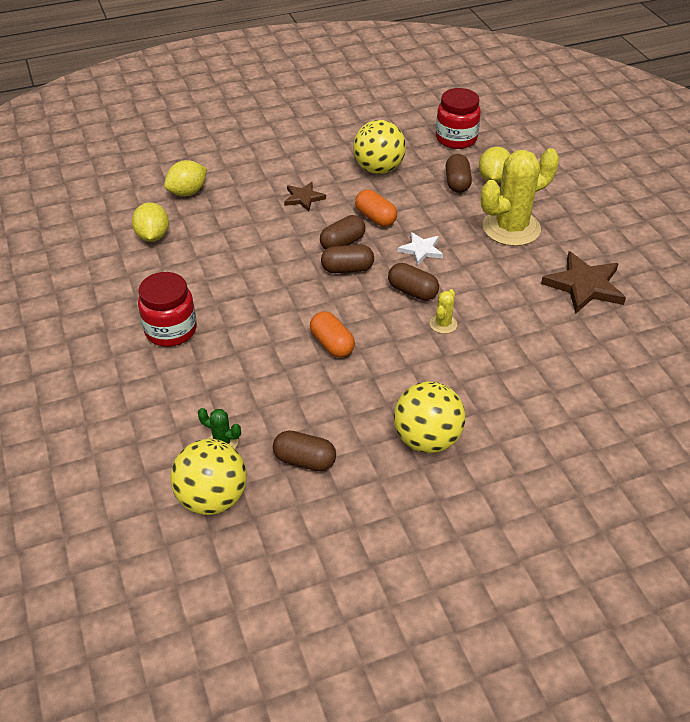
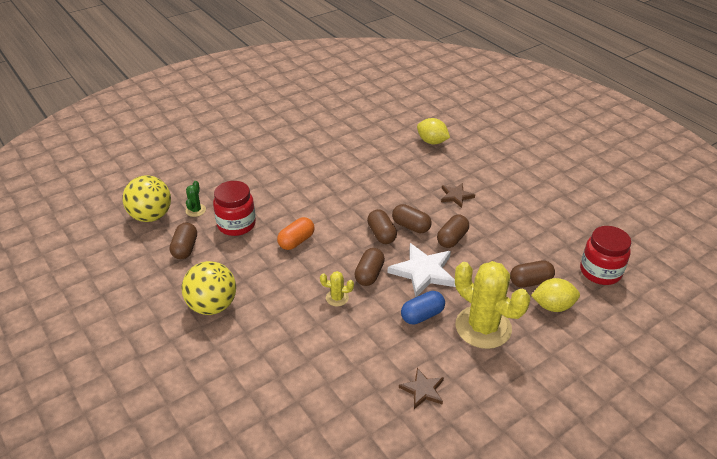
camera: 75 degrees right, 5 degrees down
yellow lemon [132,202,169,242] -> none
red jar [138,272,197,347] -> red jar moved to [213,181,256,236]
yellow ball [353,120,406,174] -> none
orange capsule [355,190,397,227] -> brown capsule [437,215,469,248]
white star [398,232,443,265] -> white star [388,243,456,297], size x1.74
brown star [541,251,626,314] -> brown star [399,368,444,409], size x0.57
none -> blue capsule [401,291,445,324]

